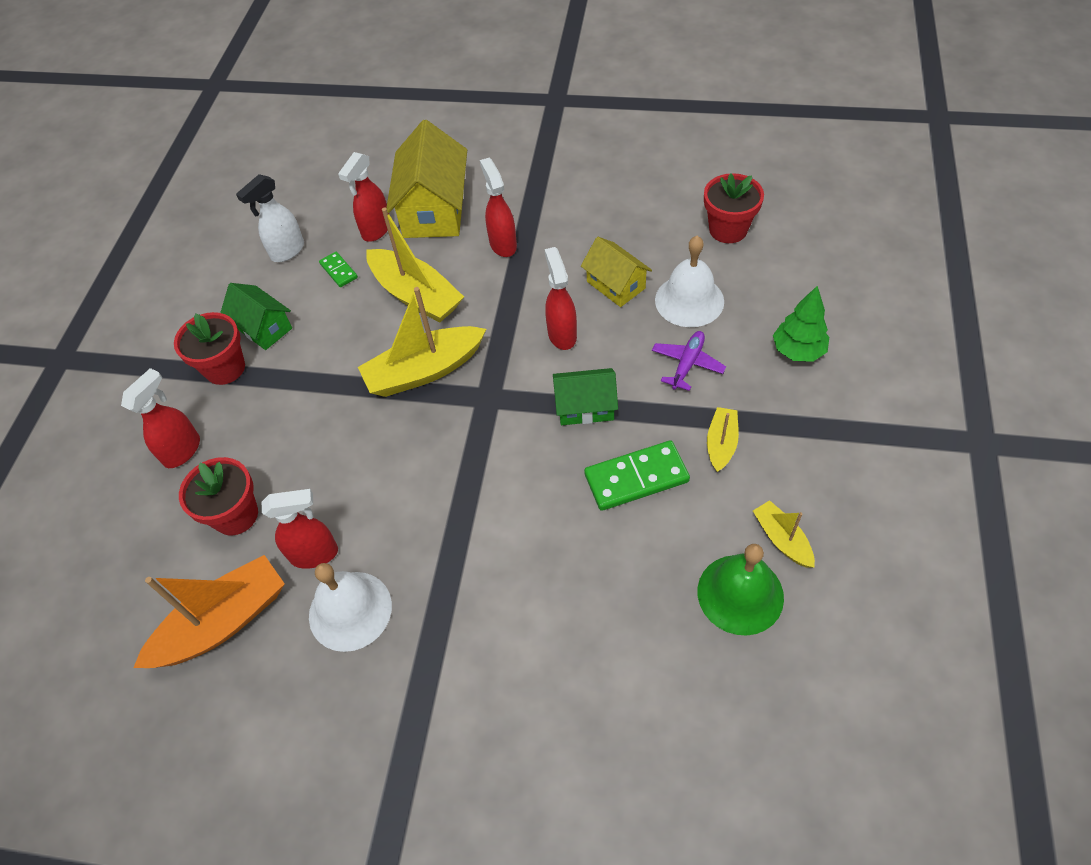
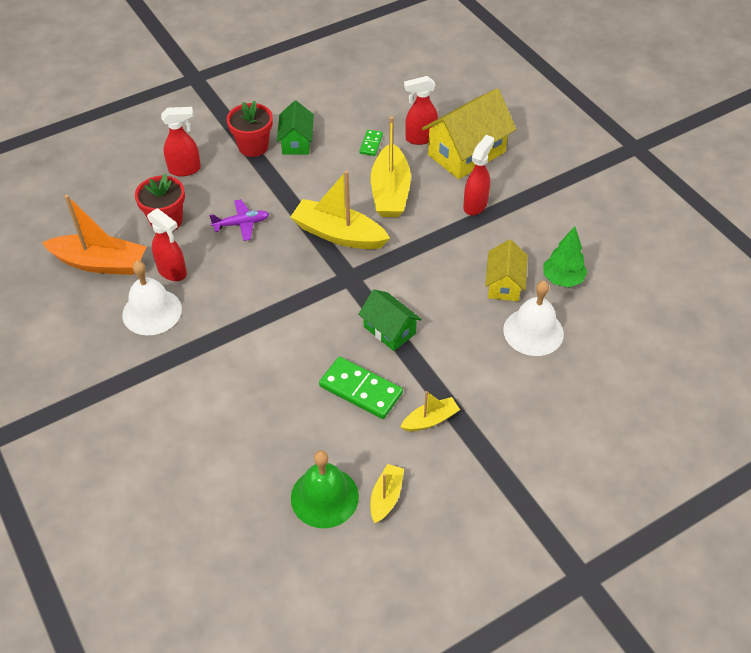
camera: 45 degrees right, 5 degrees down
white spray bottle [236,174,304,262] -> none
red spray bottle [545,247,577,350] -> none
purple plane [652,331,726,391] -> purple plane moved to [209,199,269,241]
red flower pot [704,173,764,243] -> none
green tree [773,286,829,362] -> green tree moved to [544,227,587,287]

